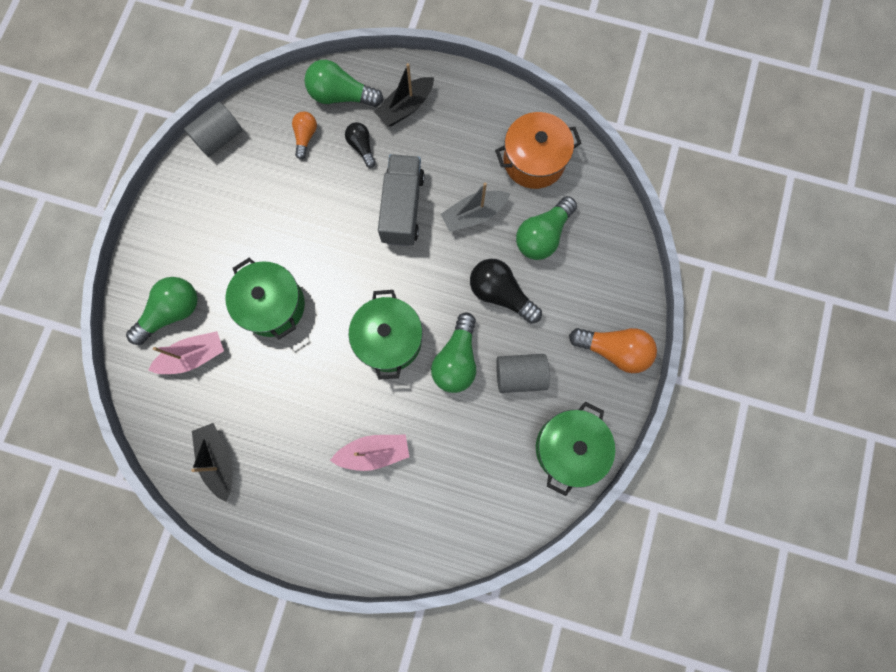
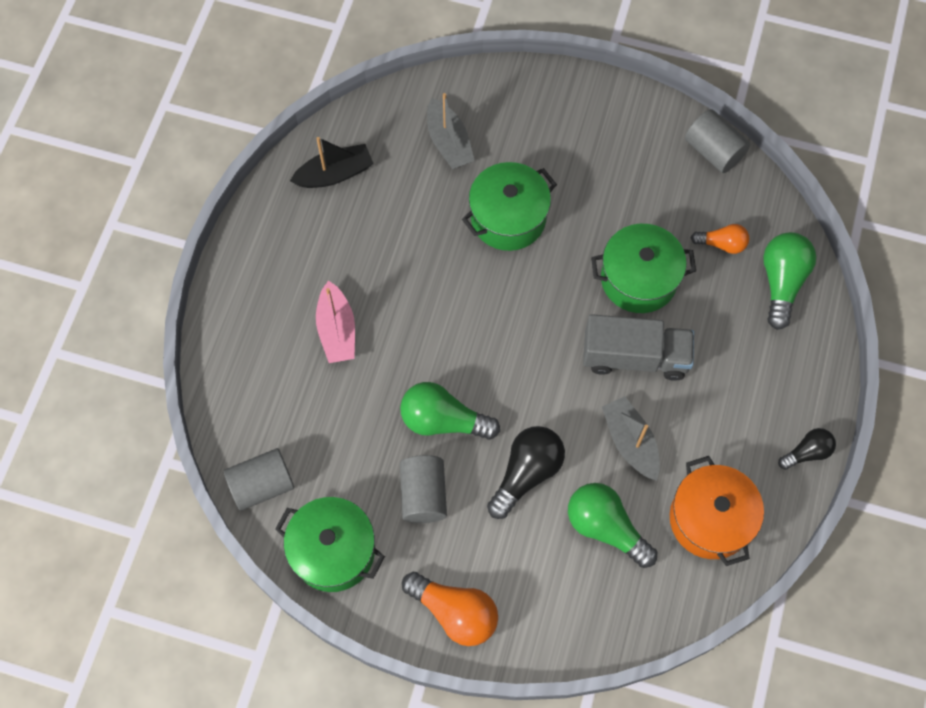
camera: 90 degrees right, 10 degrees down
green light bulb [126,277,198,345] -> none
pink boat [148,331,224,374] -> grey boat [427,93,475,169]
black light bulb [345,122,376,168] -> black light bulb moved to [778,428,836,470]
green pot [349,290,423,380] -> green pot moved to [591,224,696,313]
black boat [375,63,434,126] -> none
orange light bulb [569,328,657,373] -> orange light bulb turned 75 degrees counterclockwise [402,572,498,646]
none -> grey cylinder [224,448,294,511]

